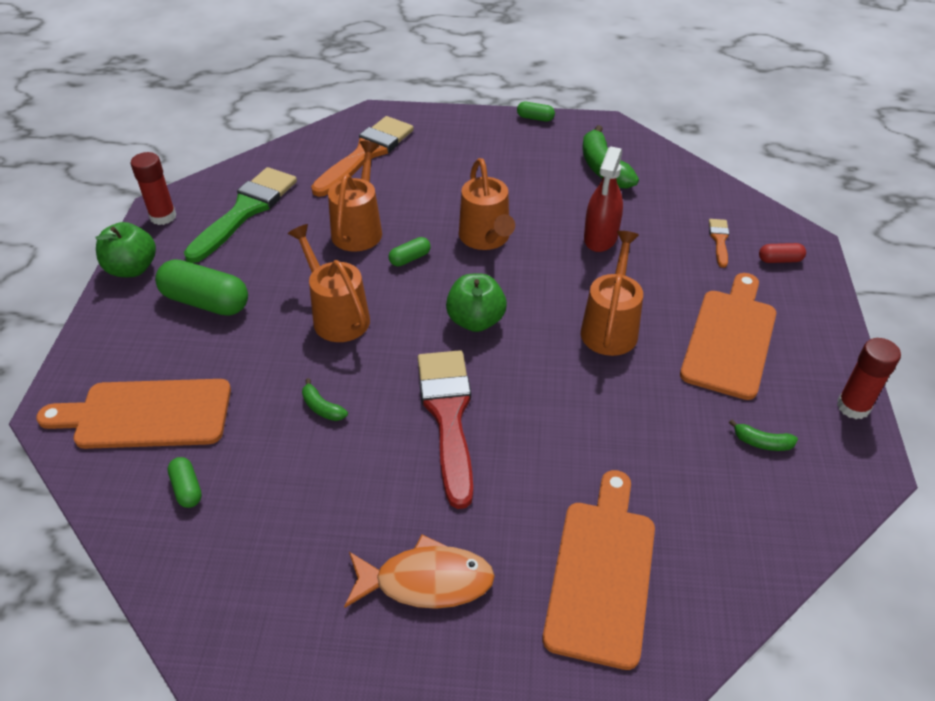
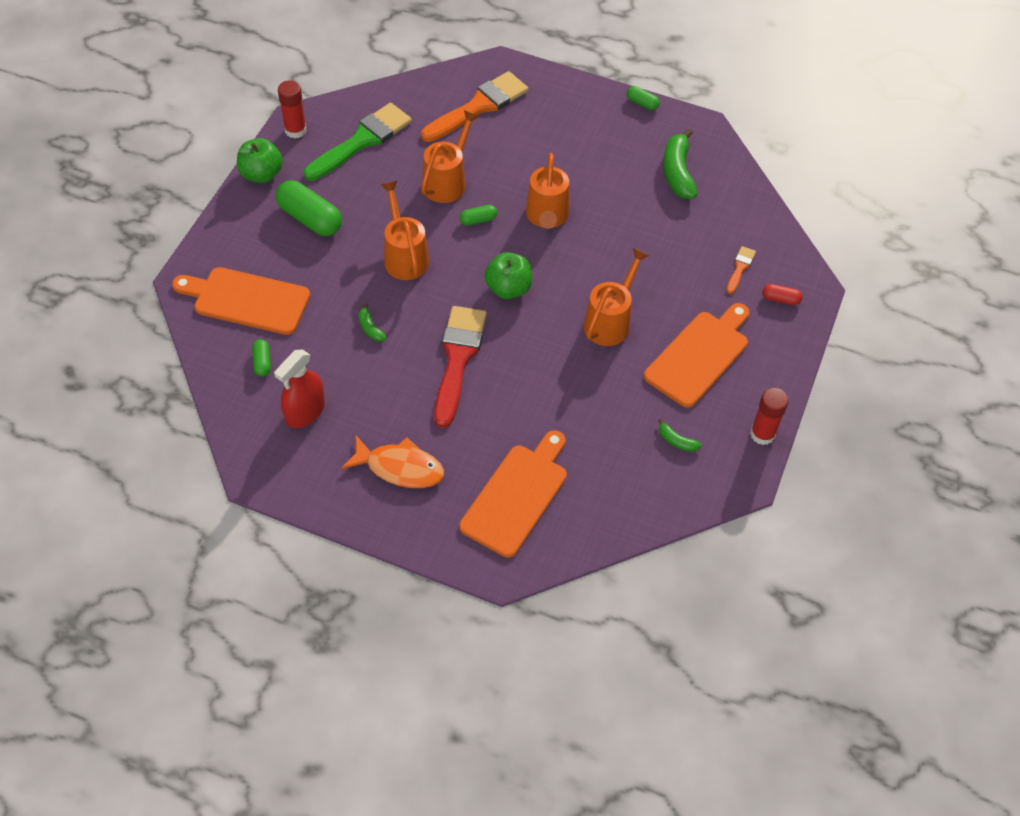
camera: 15 degrees right, 10 degrees up
red spray bottle [584,146,623,252] -> red spray bottle moved to [274,349,325,428]

